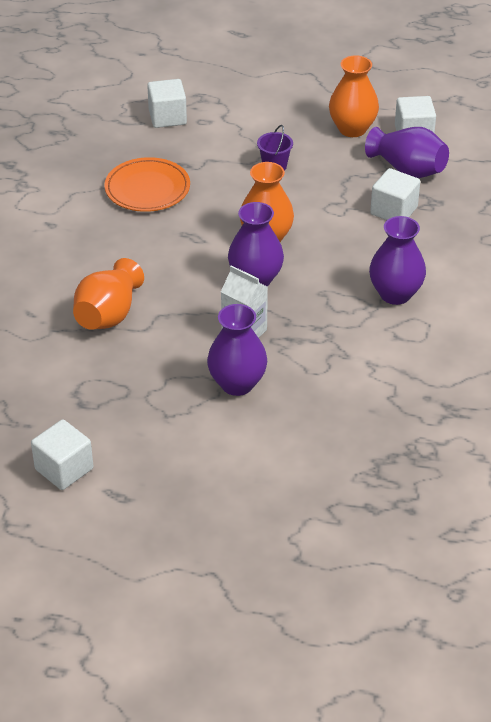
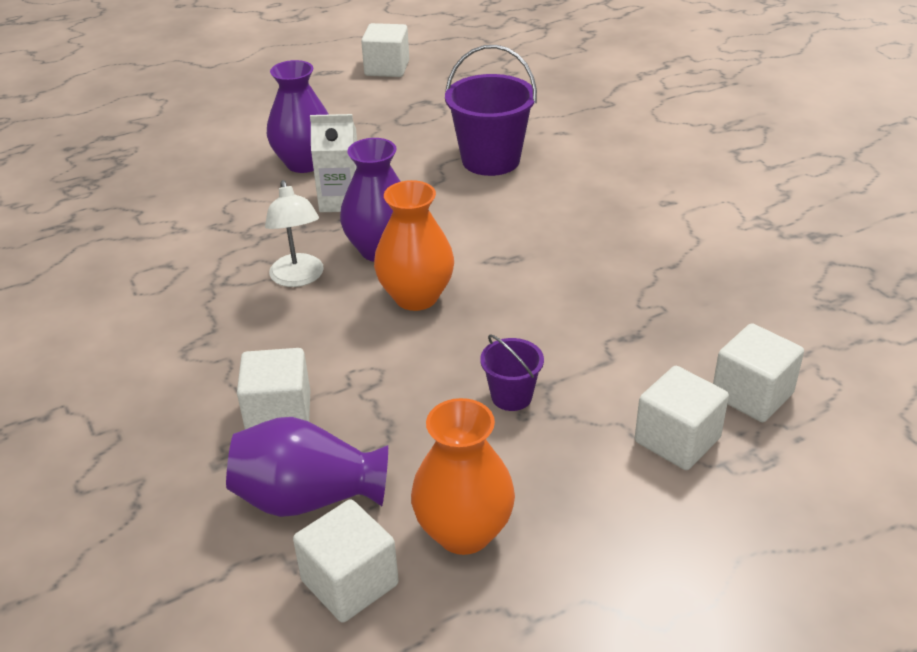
camera: 145 degrees right, 5 degrees down
orange vase [73,258,144,330] -> purple bucket [445,45,537,176]
orange plate [104,157,190,212] -> none
purple vase [369,216,426,305] -> none
none -> white lamp [265,180,324,287]
none -> white cube [635,366,729,470]

